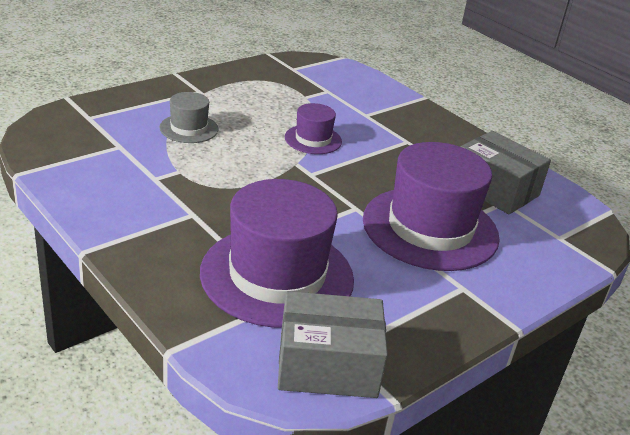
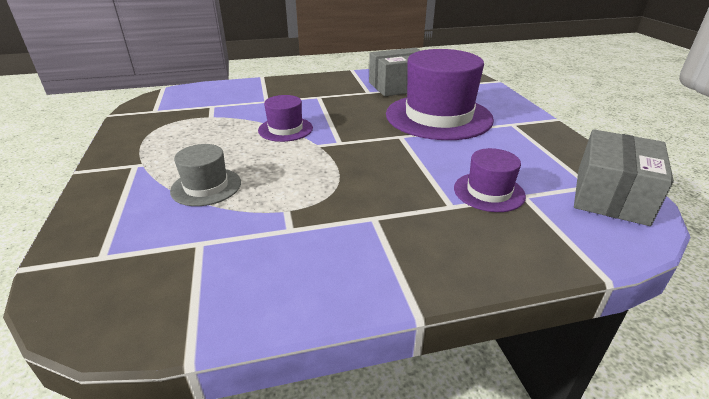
camera: 60 degrees left, 0 degrees up
purple hat [200,179,354,328] -> purple hat [454,148,526,212], size x0.49

